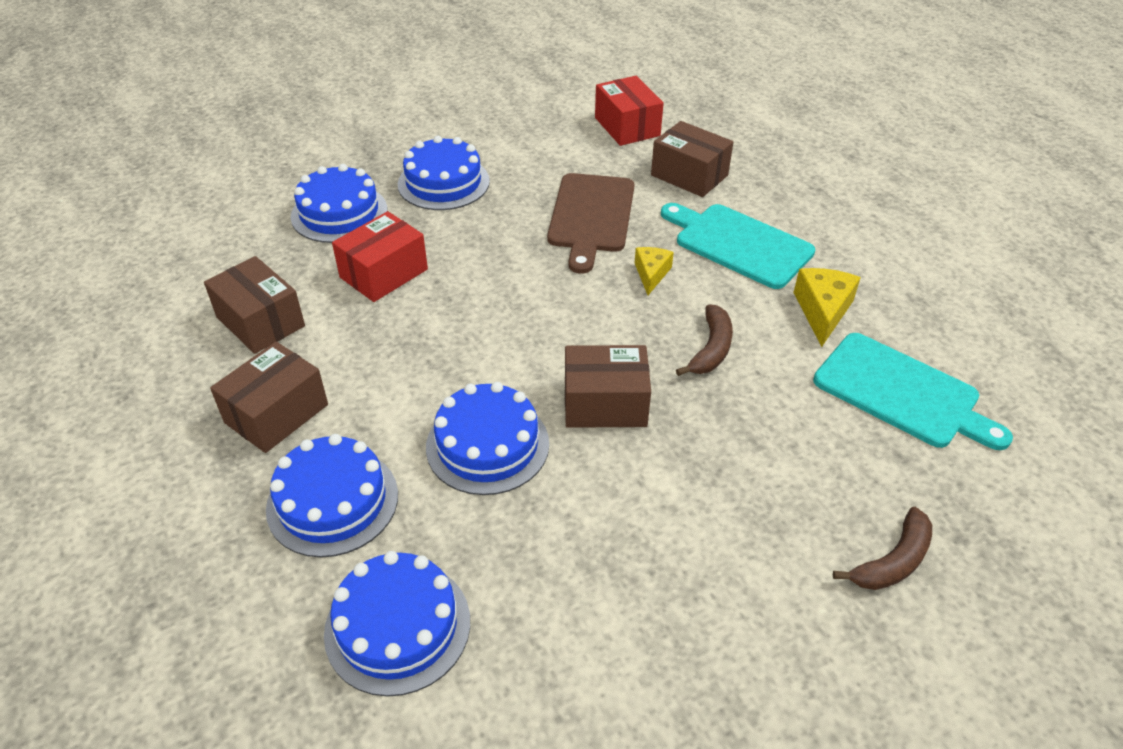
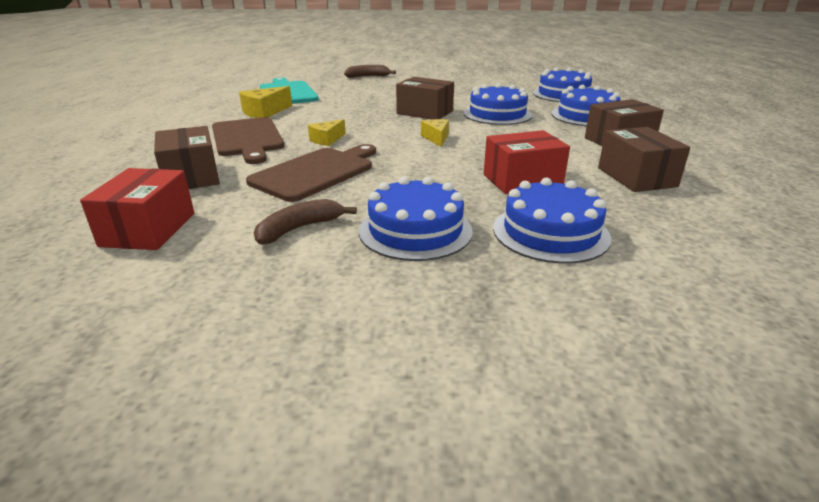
camera: 150 degrees left, 15 degrees down
turquoise cutting board [661,203,815,289] -> brown cutting board [212,117,284,164]
brown banana [676,304,733,376] -> brown banana moved to [254,199,357,245]
none -> yellow cheese [421,119,449,147]

